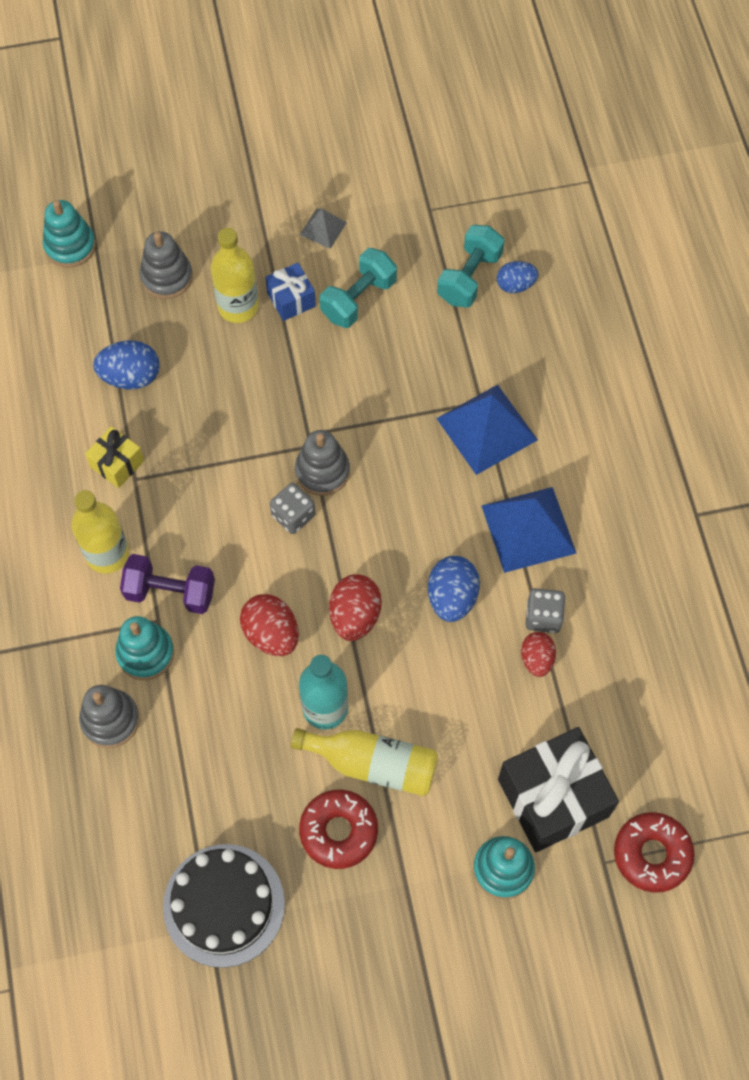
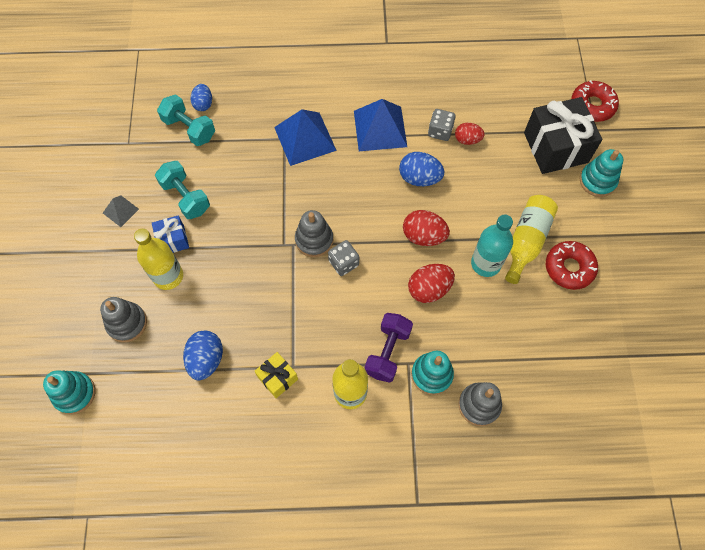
camera: 80 degrees left, 0 degrees up
black cake [163,844,285,968] -> none

